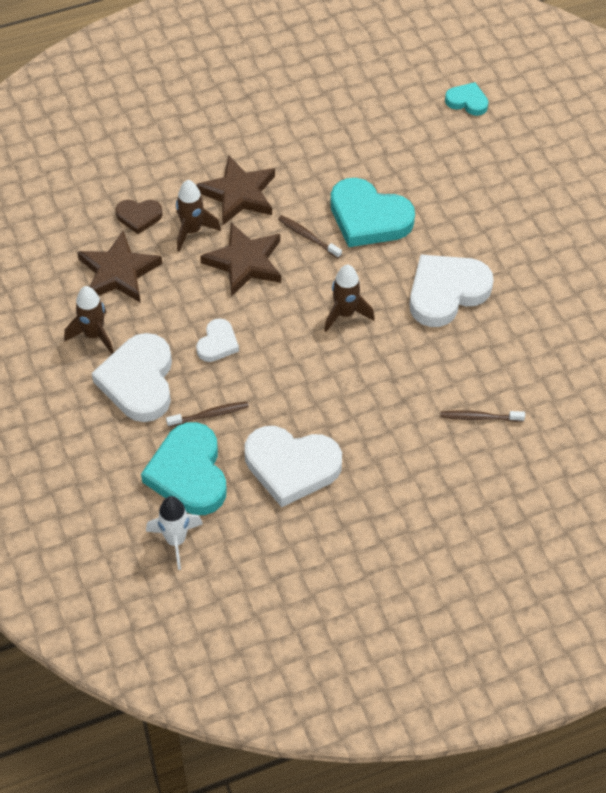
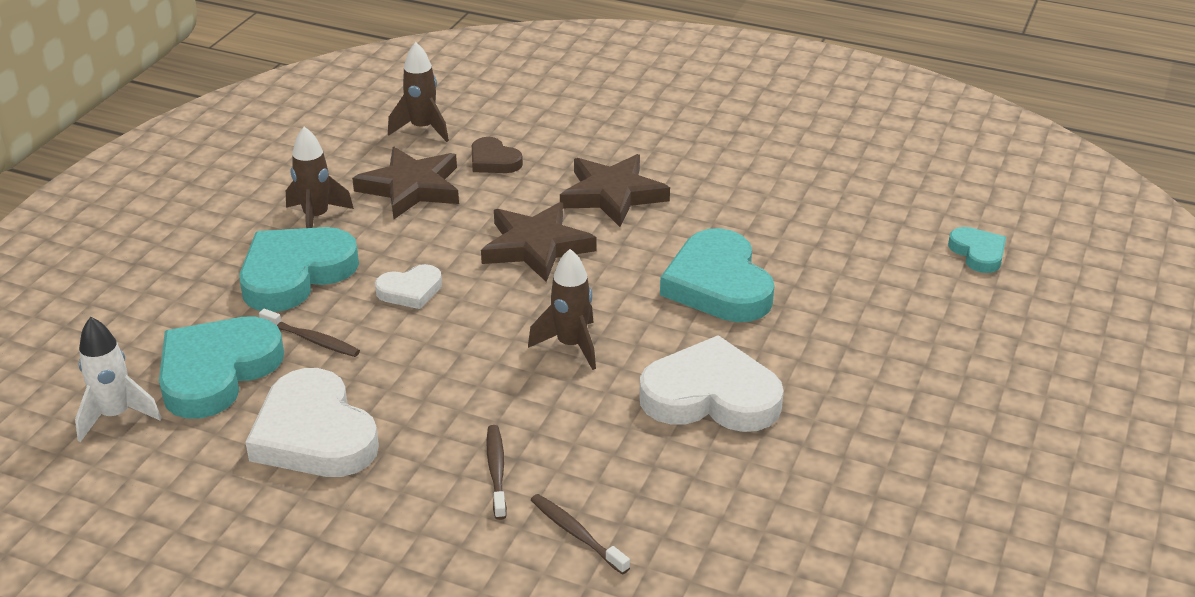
camera: 45 degrees right, 20 degrees down
white heart [92,333,172,422] -> turquoise heart [239,227,359,312]
brown rocket [176,180,221,252] -> brown rocket moved to [388,42,449,142]
brown toothbrush [278,215,342,258] -> brown toothbrush moved to [487,425,507,520]

